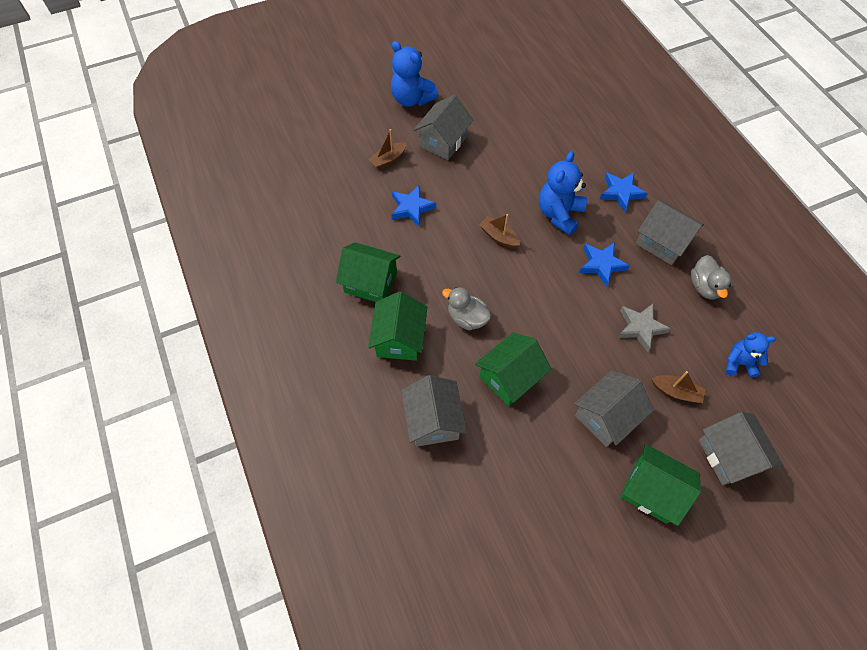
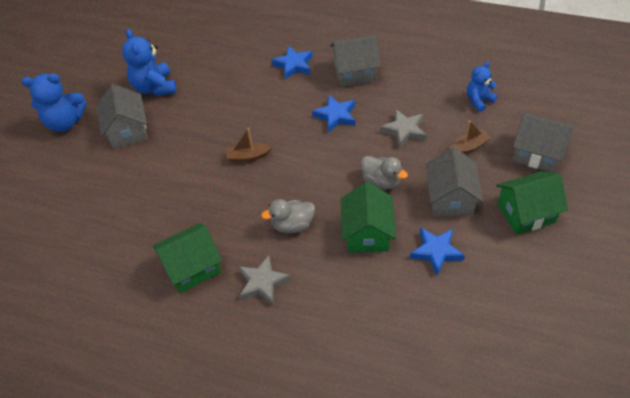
camera: 45 degrees left, 10 degrees down
green house [368,291,427,361] -> grey star [239,255,291,305]
brown boat [369,129,407,169] -> none
blue star [391,185,436,226] -> blue star moved to [410,227,465,276]
grey house [401,375,467,447] -> none
blue teddy bear [539,151,587,235] -> blue teddy bear moved to [122,29,176,96]
grey duck [691,255,731,300] -> grey duck moved to [361,156,408,189]

